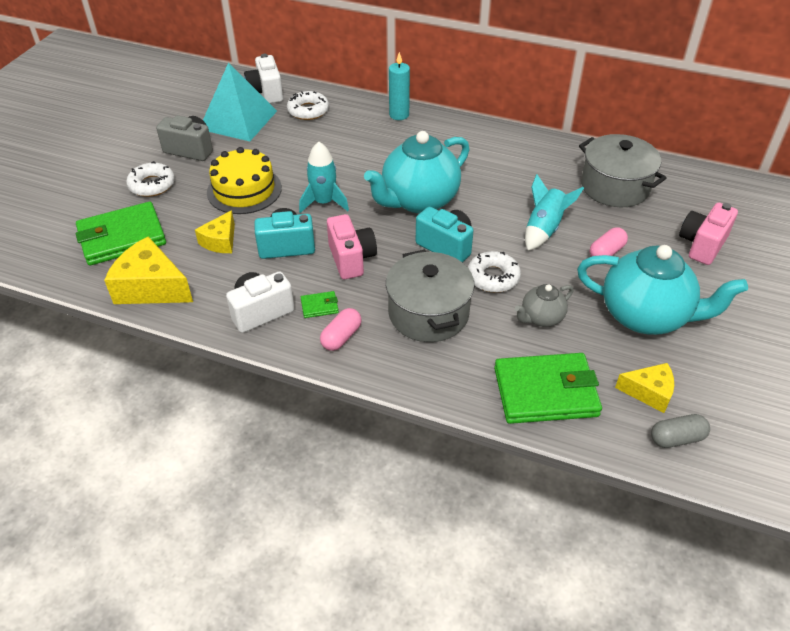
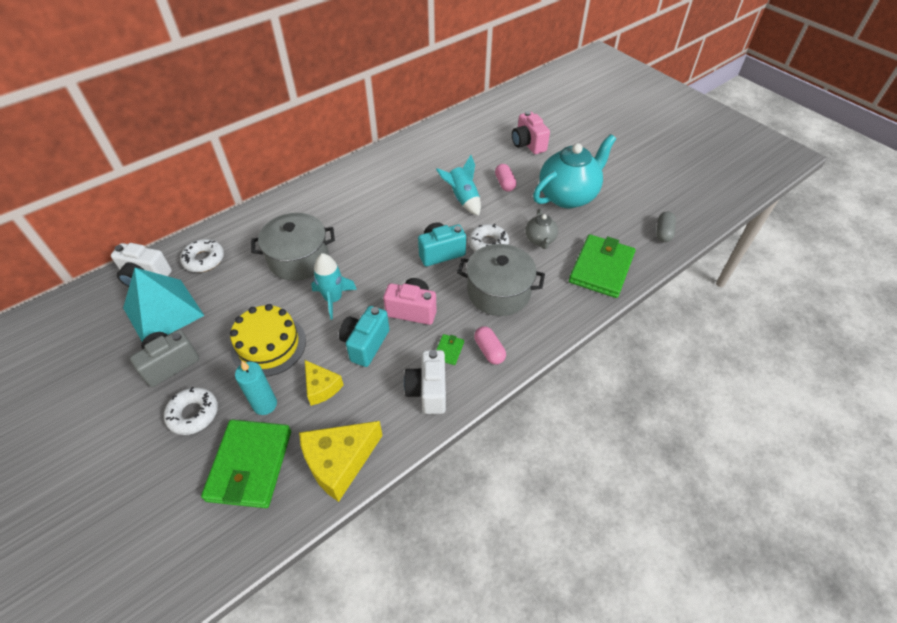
camera: 60 degrees left, 5 degrees up
turquoise teapot [364,131,470,213] -> none
turquoise candle [389,52,410,120] -> turquoise candle moved to [235,361,277,415]
grey pot [579,134,667,207] -> grey pot moved to [251,213,335,281]
yellow cheese [615,363,674,413] -> none

